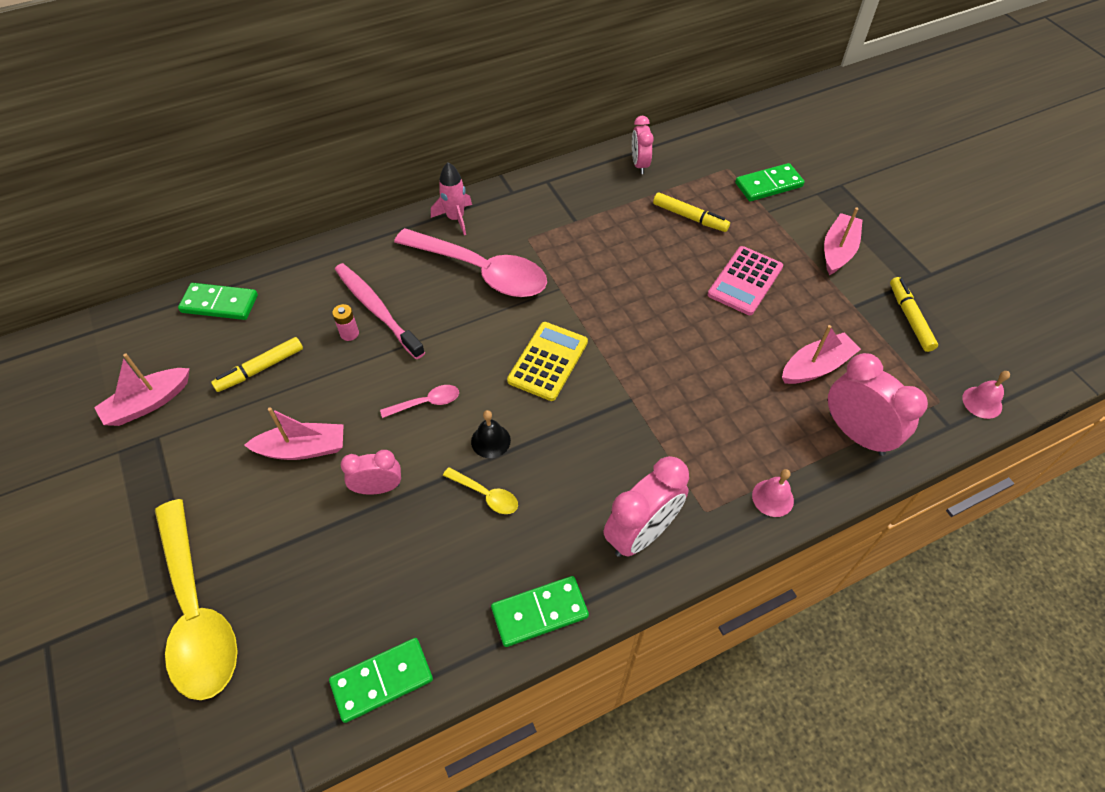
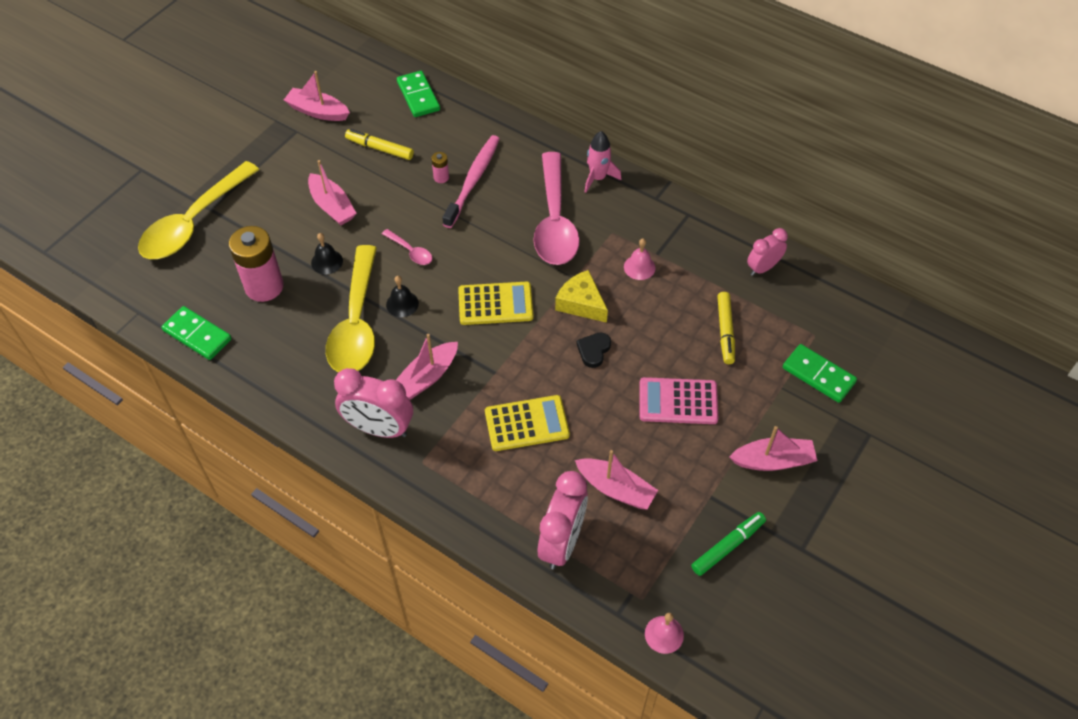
camera: 60 degrees right, 0 degrees up
pink clock [341,450,401,495] -> black bell [311,233,343,274]
yellow spoon [443,467,518,514] -> yellow spoon [326,245,377,373], size x2.39
green domino [491,576,589,647] -> none
pink bell [752,469,794,517] -> pink bell moved to [624,238,655,280]
yellow marker [890,277,938,352] -> green marker [691,512,766,576]
none -> pink battery [229,226,284,302]
none -> pink boat [396,334,458,400]
none -> yellow calculator [485,395,570,451]
none -> yellow cheese [555,270,608,323]
none -> black heart [577,332,611,368]

